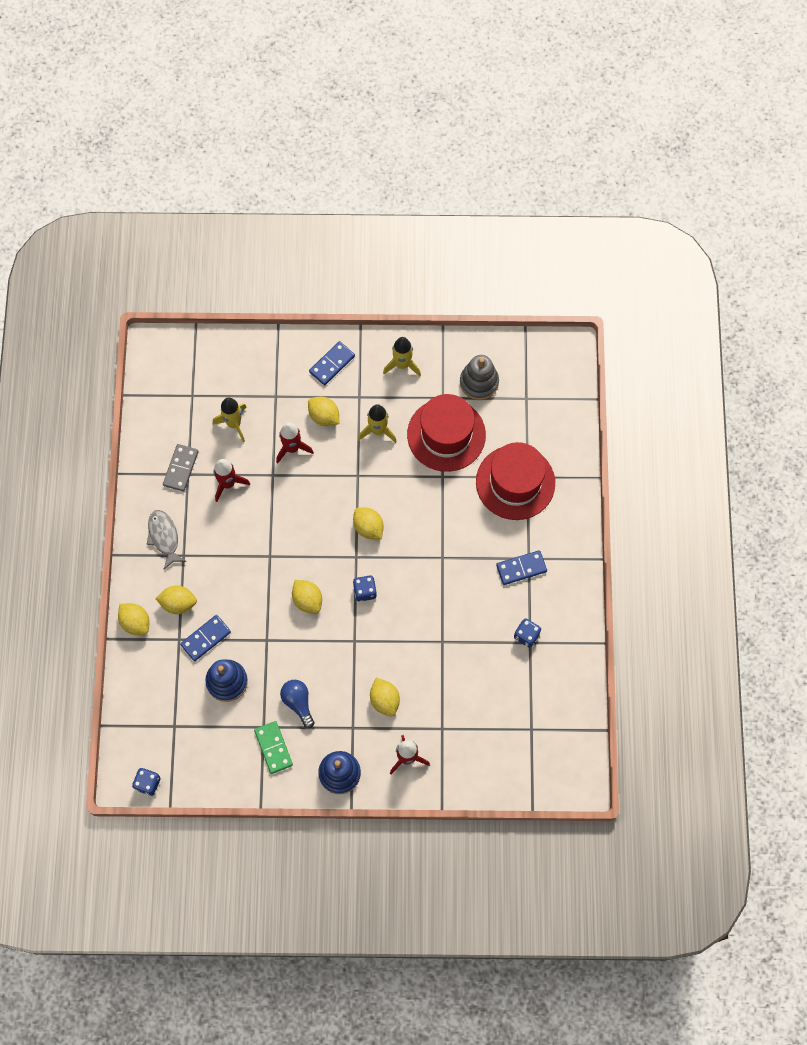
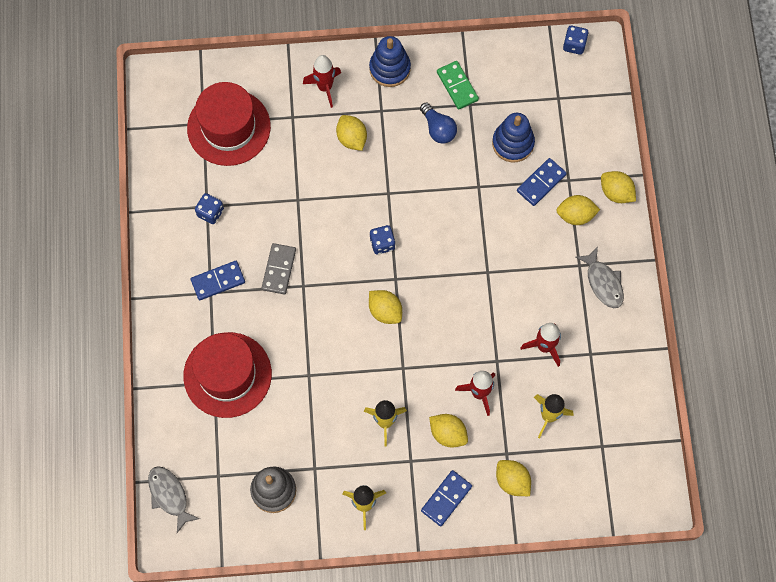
camera: 175 degrees right, 0 degrees up
grey domino [163,444,198,492] -> grey domino moved to [262,243,296,294]
yellow lemon [292,580,322,613] -> yellow lemon moved to [496,460,531,496]
red hat [407,394,486,472] -> red hat moved to [187,82,271,166]
none -> grey fish [148,466,200,533]

